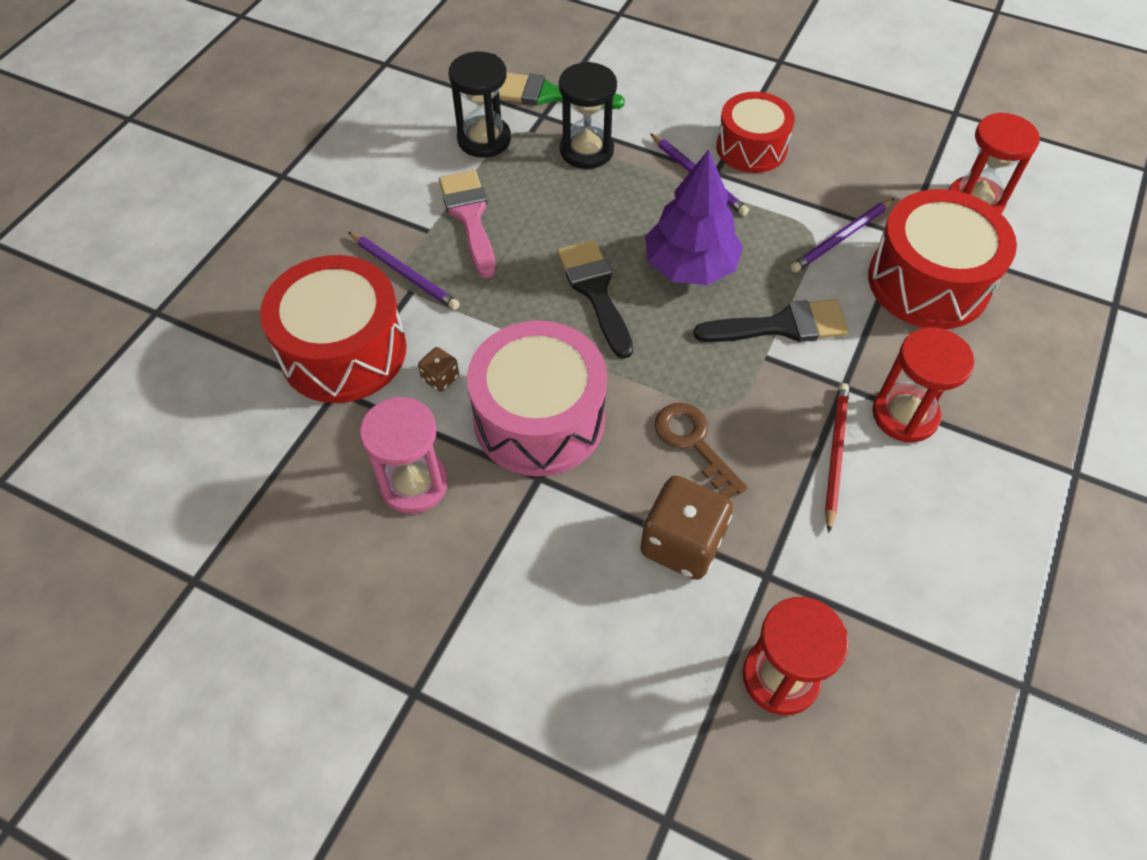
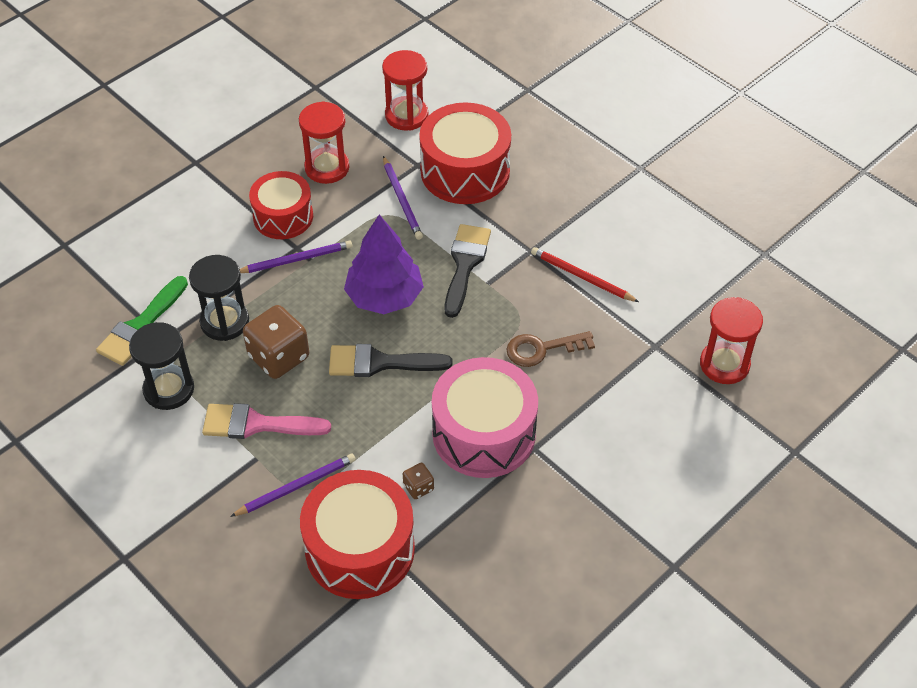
camera: 70 degrees left, 5 degrees down
pink hourglass [360,397,448,514] -> none
brown dice [640,476,733,580] -> brown dice moved to [243,305,309,379]
red hourglass [872,327,974,443] -> red hourglass moved to [299,101,349,184]

